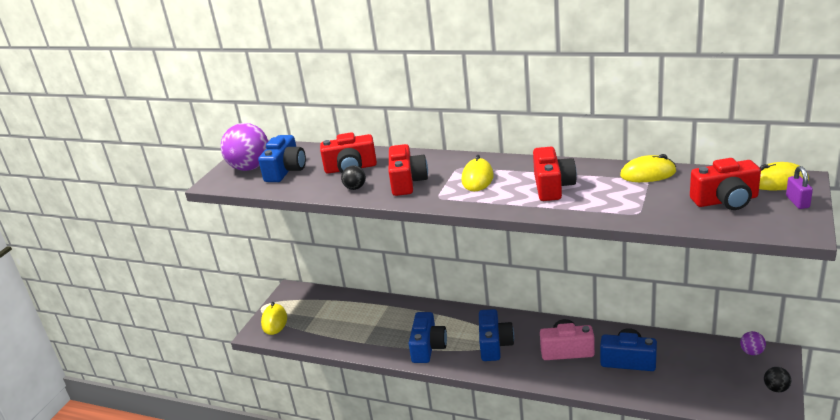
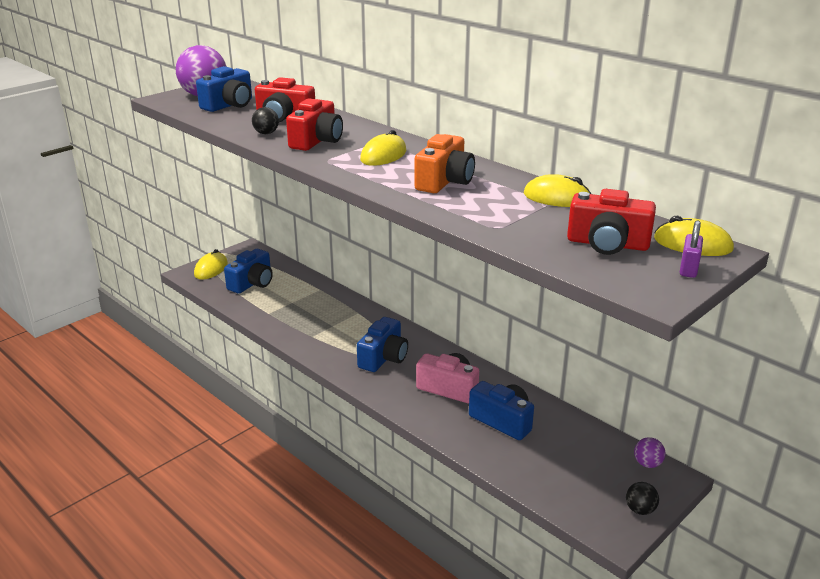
camera: 20 degrees right, 0 degrees up
blue camera [409,312,447,363] -> blue camera moved to [224,249,273,294]
red camera [533,147,577,201] -> orange camera [414,134,475,193]

